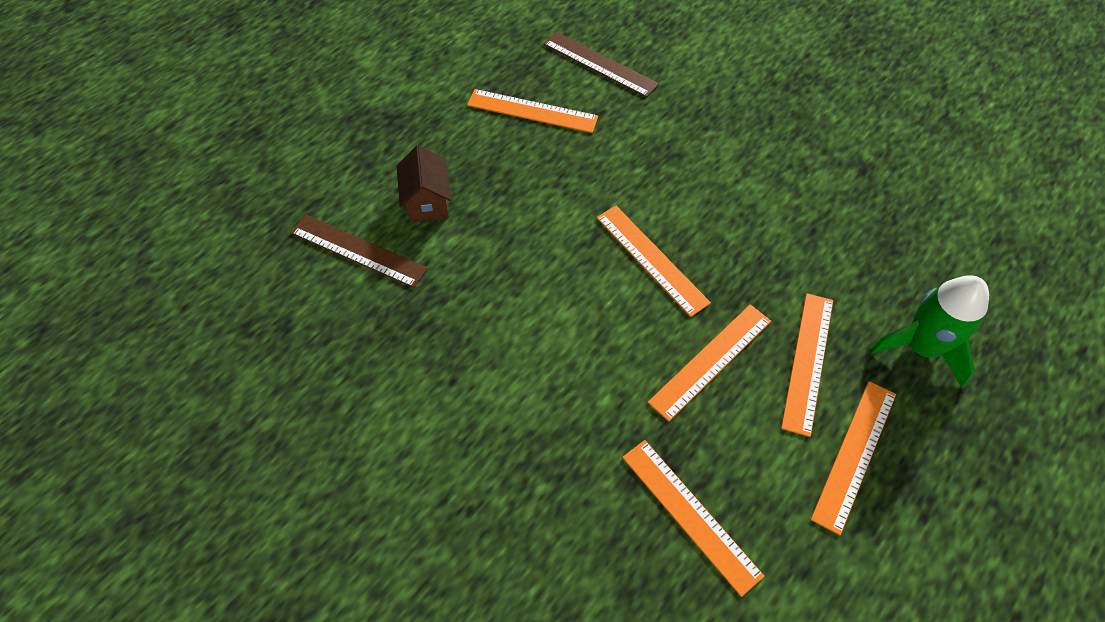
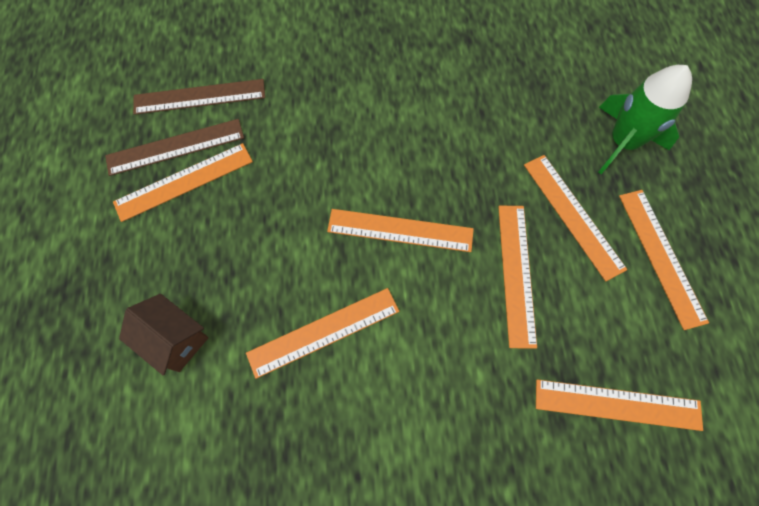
camera: 45 degrees left, 10 degrees up
brown ruler [291,215,428,288] -> brown ruler moved to [105,119,244,176]
none -> orange ruler [246,288,399,379]

